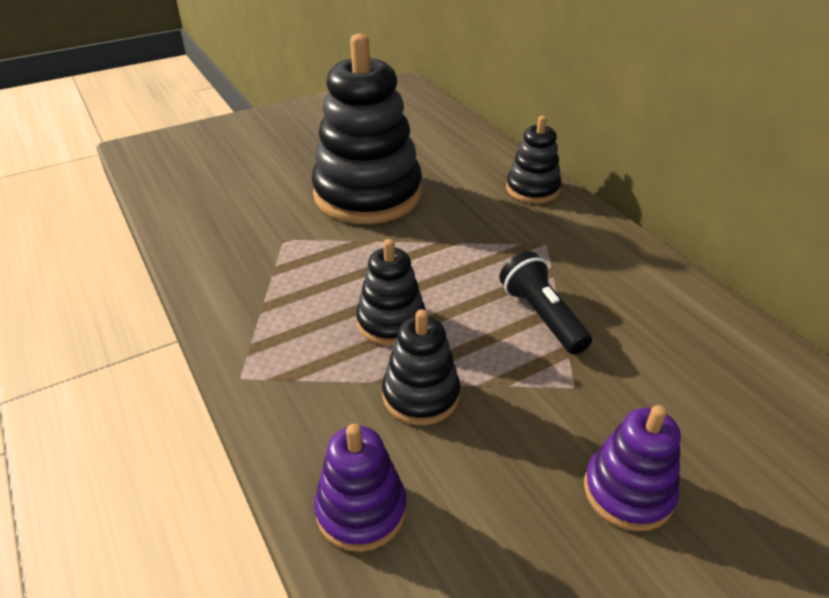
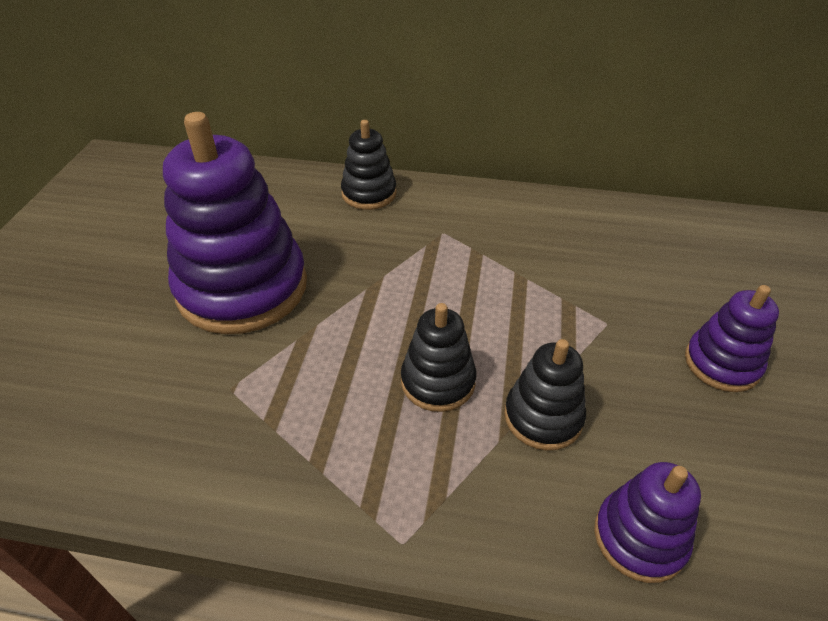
camera: 50 degrees left, 5 degrees up
black stacking toy [312,33,422,224] -> purple stacking toy [163,112,307,334]
black flashlight [499,251,592,355] -> none

